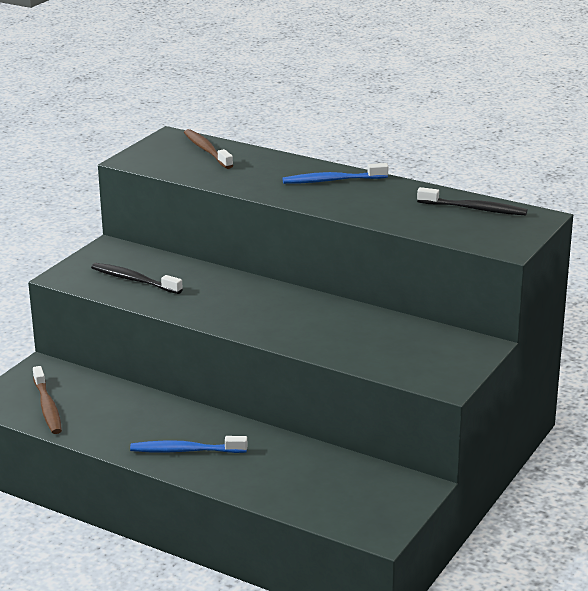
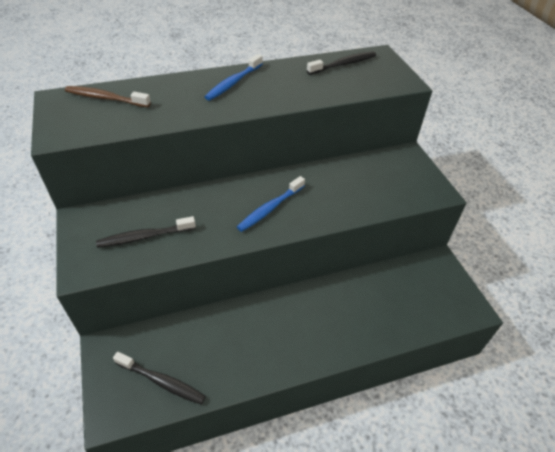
camera: 50 degrees left, 20 degrees up
brown toothbrush [33,366,62,434] -> black toothbrush [113,352,206,404]
blue toothbrush [130,436,247,453] -> blue toothbrush moved to [237,176,305,232]

